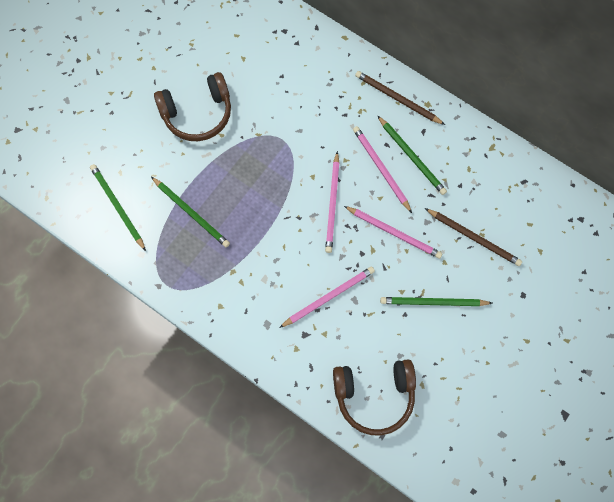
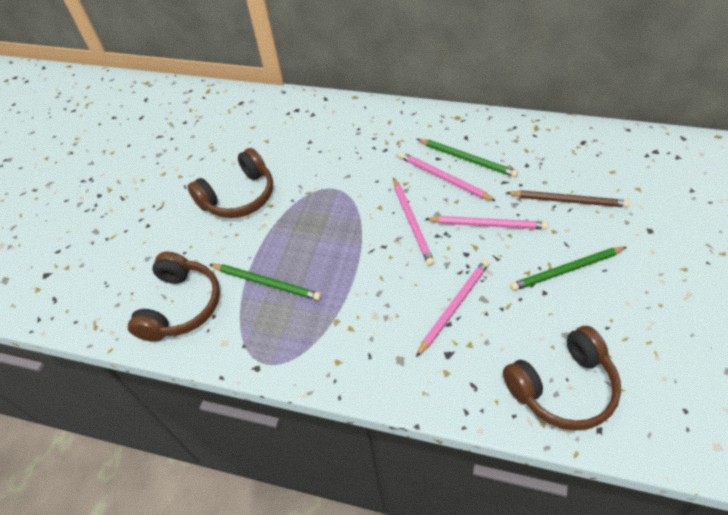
camera: 15 degrees left, 20 degrees down
green pencil [90,164,146,251] -> brown headphones [128,252,220,342]
brown pencil [355,71,445,125] -> none

